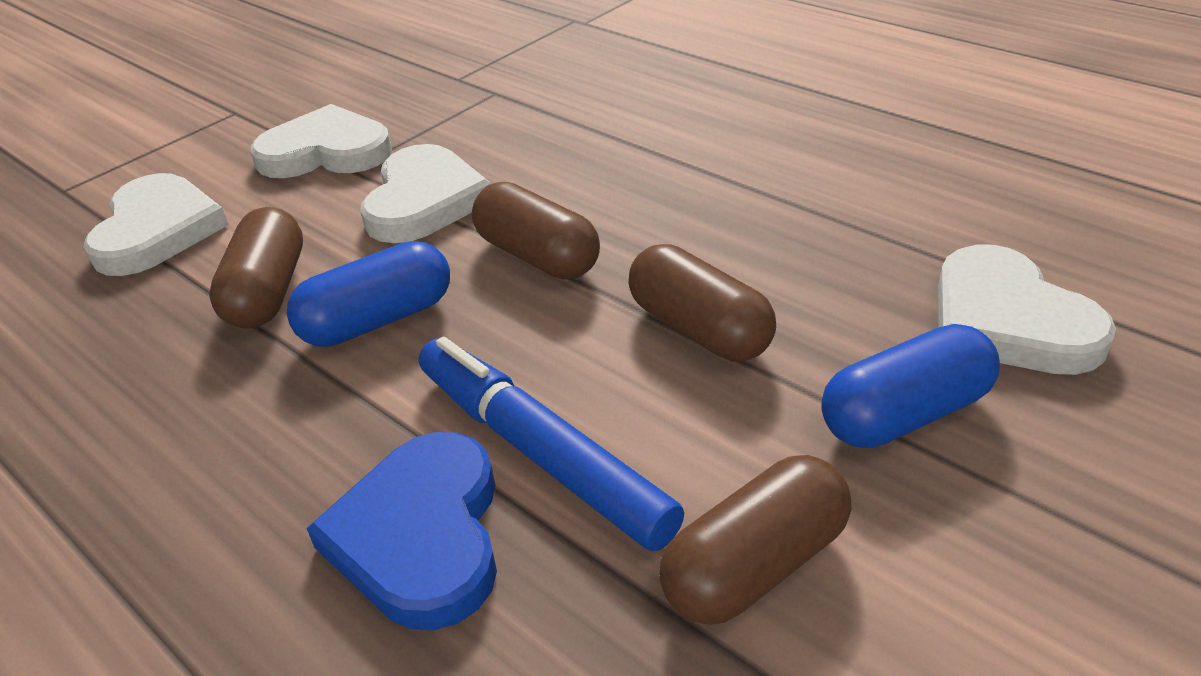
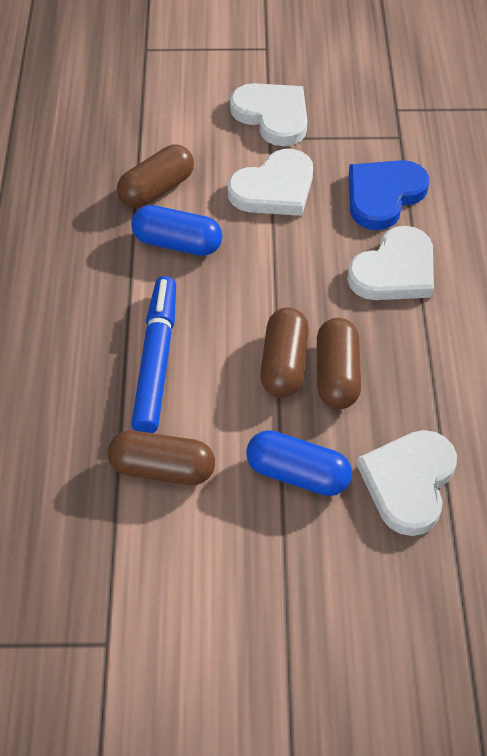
camera: 45 degrees right, 15 degrees up
white heart [83,173,229,276] -> white heart moved to [347,226,434,300]
blue heart [306,432,497,630] -> blue heart moved to [349,160,429,230]
brown capsule [472,182,600,279] -> brown capsule moved to [317,318,361,409]

